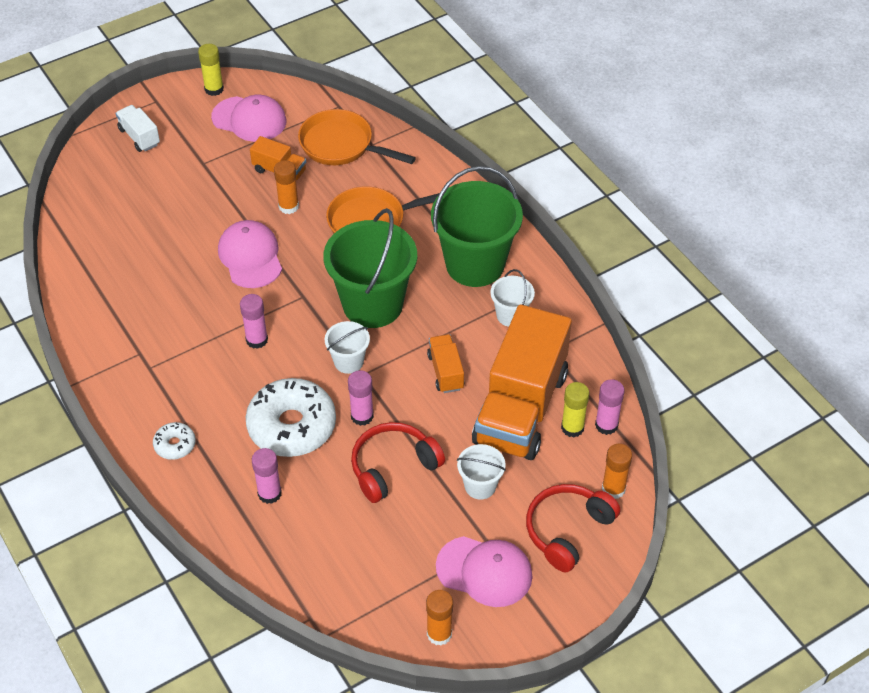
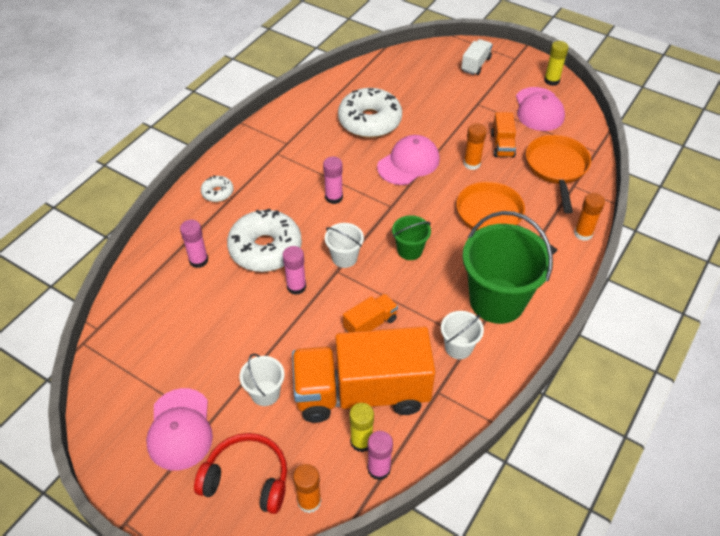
camera: 65 degrees right, 0 degrees up
green bucket [323,208,417,328] -> green bucket [392,215,431,260], size x0.48
red headphones [351,422,445,503] -> none
orange glue stick [426,590,453,646] -> orange glue stick moved to [574,193,605,241]
none -> white donut [338,88,402,138]

